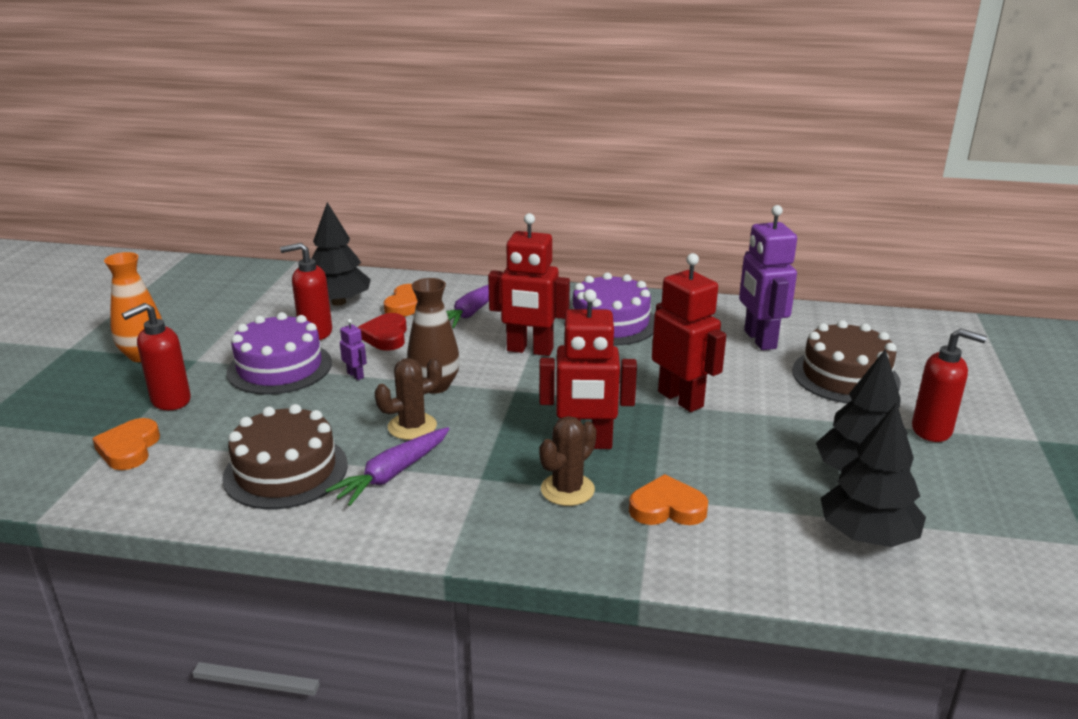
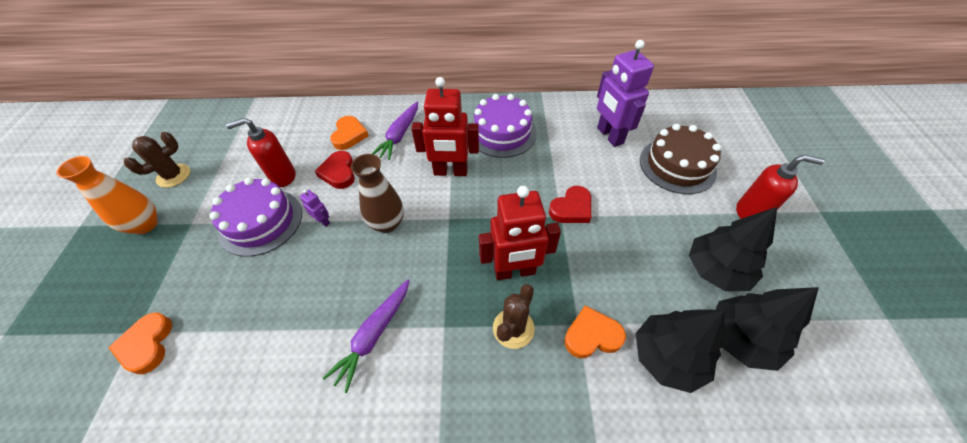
camera: 10 degrees left, 25 degrees up
red soap dispenser [122,303,191,410] -> none
brown cake [222,404,348,509] -> none
black tree [311,202,371,306] -> black tree moved to [636,309,725,393]
brown cactus [375,358,442,440] -> brown cactus moved to [124,132,190,188]
red robot [652,253,726,412] -> red heart [549,186,591,223]

